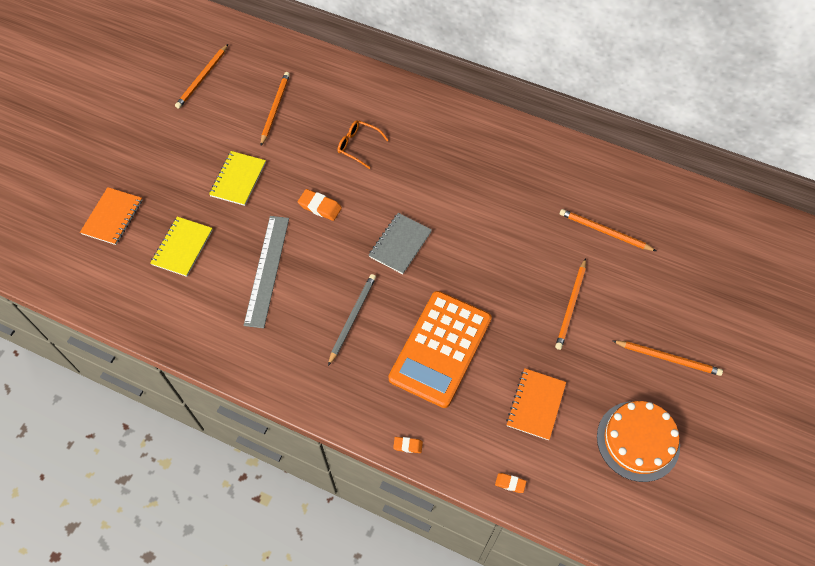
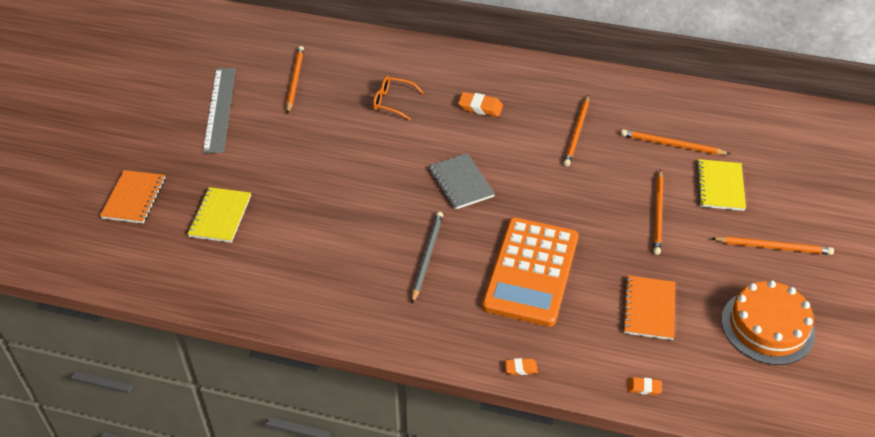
camera: 10 degrees left, 15 degrees down
orange pencil [175,44,228,109] -> orange pencil moved to [563,95,589,167]
yellow notebook [209,151,266,206] -> yellow notebook moved to [696,159,746,211]
grey ruler [244,216,289,328] -> grey ruler moved to [203,68,236,153]
orange eraser [298,189,342,221] -> orange eraser moved to [458,92,503,117]
grey notebook [369,213,432,274] -> grey notebook turned 45 degrees counterclockwise [429,153,495,210]

